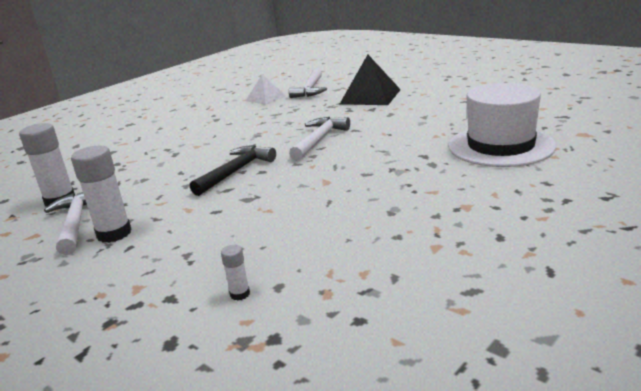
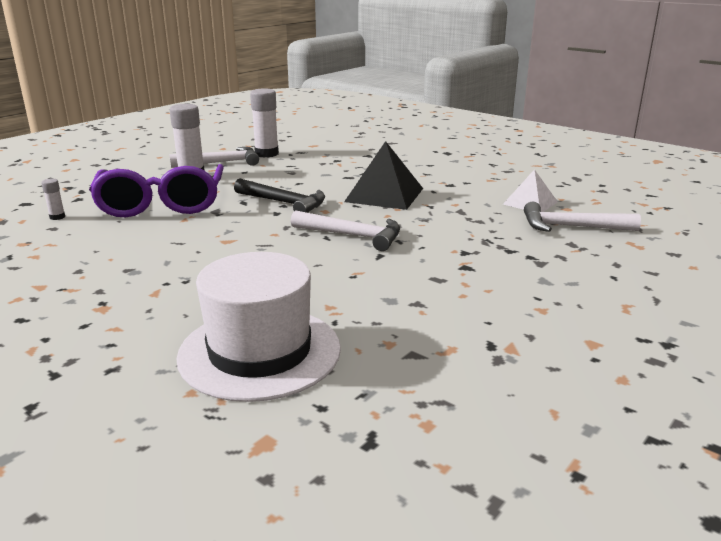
camera: 85 degrees right, 0 degrees up
black pyramid [340,55,401,105] -> black pyramid moved to [344,141,423,210]
none -> purple glasses [89,164,224,217]

